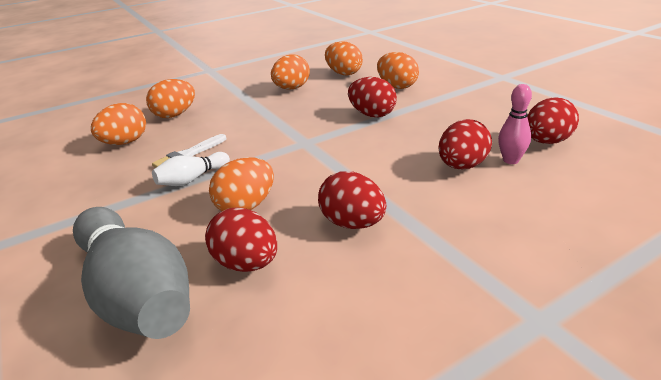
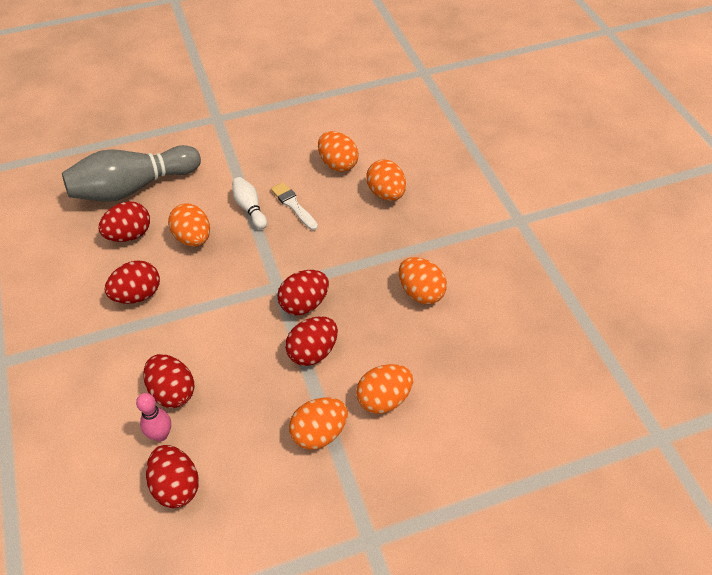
camera: 100 degrees right, 20 degrees up
orange egg [325,41,363,76] -> orange egg moved to [289,398,348,450]
none -> red egg [277,270,329,315]

